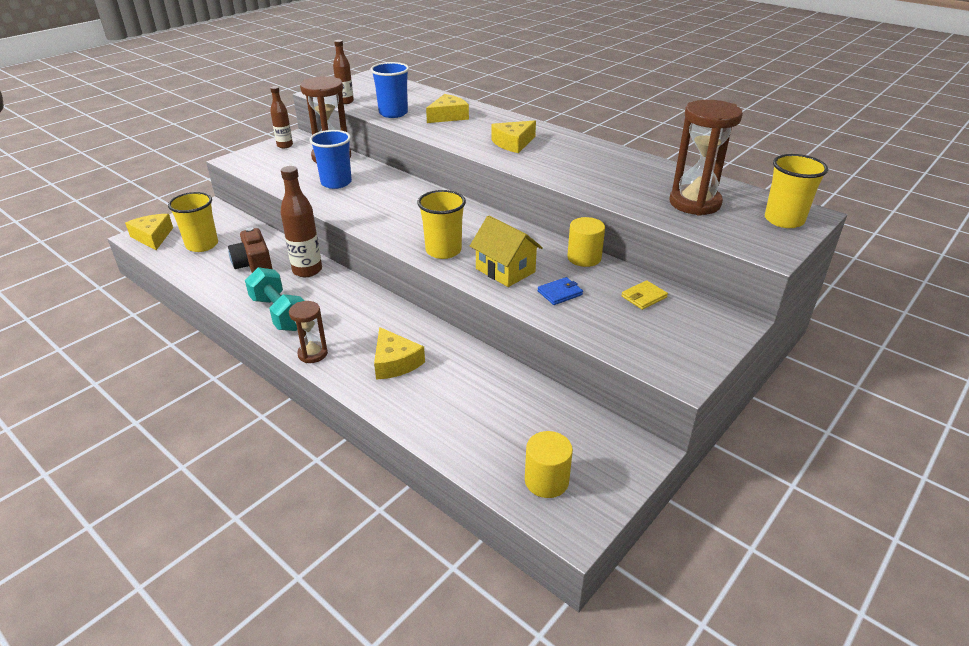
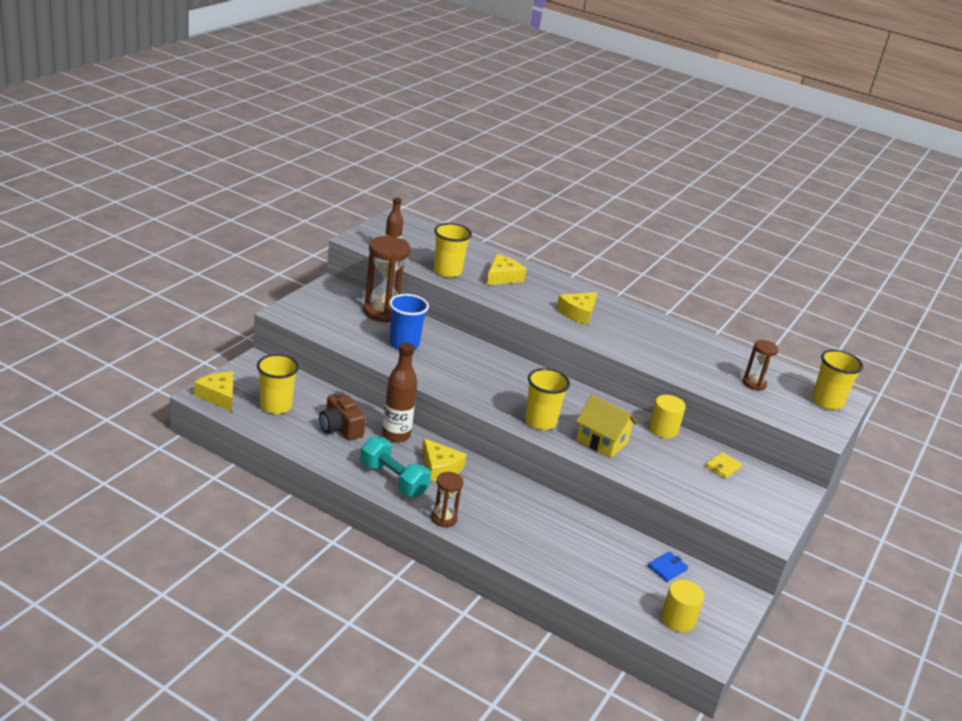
camera: 15 degrees left, 5 degrees down
brown bottle [270,86,293,148] -> none
blue cup [370,62,409,118] -> yellow cup [434,223,472,277]
yellow cheese [374,327,425,380] -> yellow cheese moved to [422,438,467,481]
blue wallet [538,277,583,305] -> blue wallet moved to [648,551,688,582]
brown hourglass [670,100,743,216] -> brown hourglass [743,340,779,391], size x0.55

